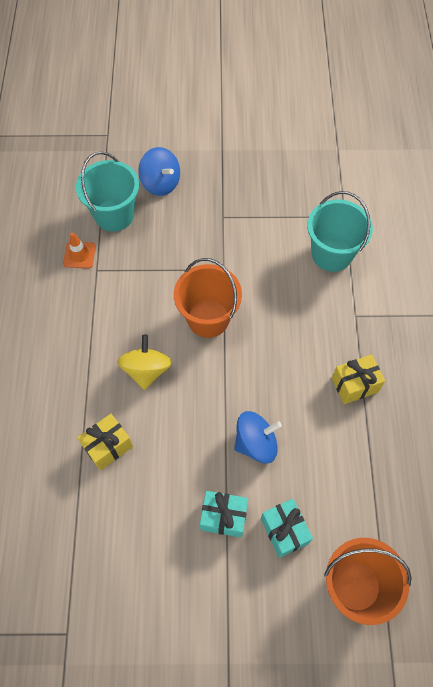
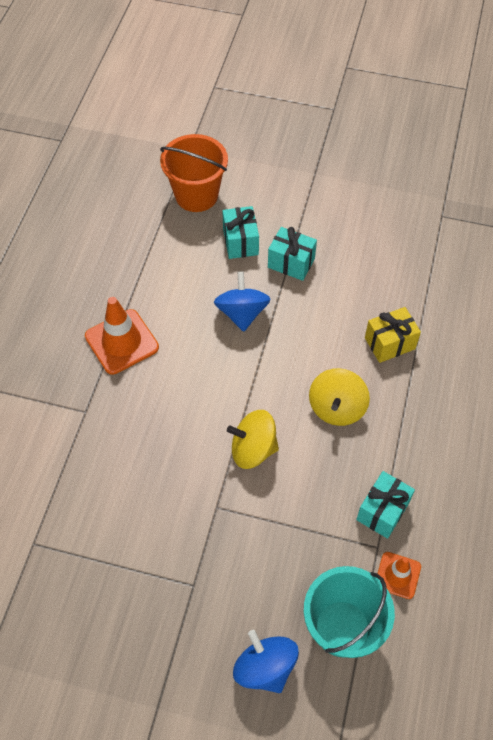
camera: 165 degrees left, 5 degrees down
orange bucket [174,258,242,338] -> yellow spinning top [227,410,279,469]
blue spinning top [234,411,282,464] -> blue spinning top turned 90 degrees clockwise [214,271,270,332]
turquoise bucket [307,191,373,272] -> none
yellow gift [332,354,385,404] -> orange traffic cone [85,297,159,375]
none -> turquoise gift [356,471,415,539]

